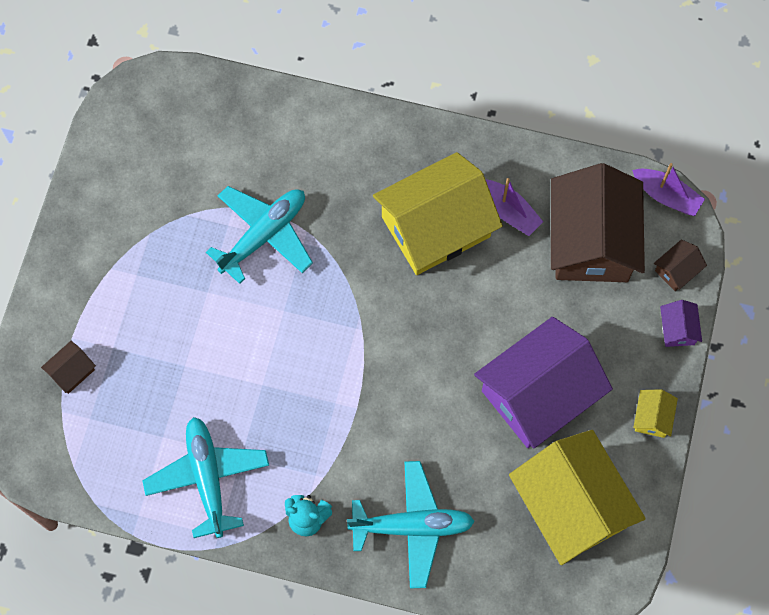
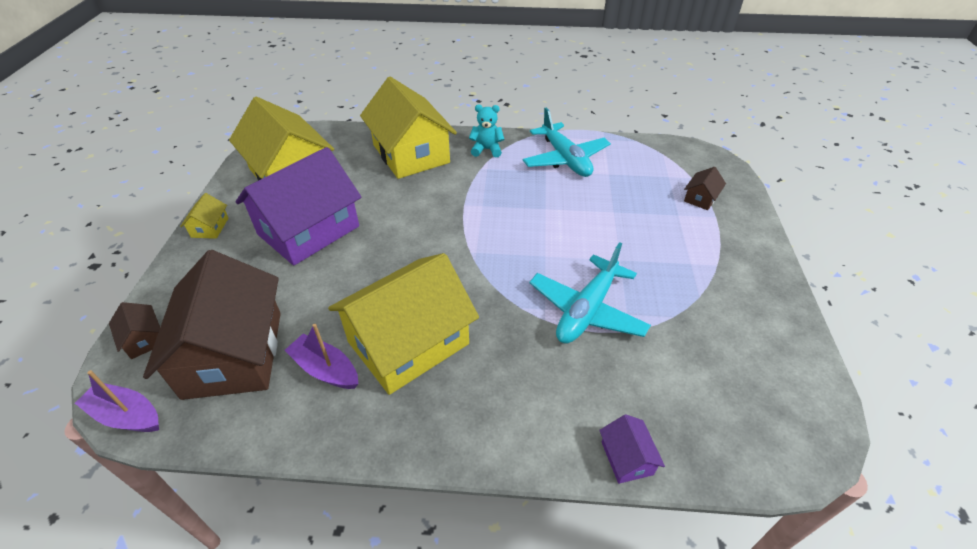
camera: 170 degrees right, 25 degrees down
turquoise plane [347,461,475,589] -> yellow house [360,77,457,179]
brown house [654,240,707,291] -> brown house turned 75 degrees counterclockwise [109,302,160,359]
purple house [660,300,702,347] -> purple house moved to [599,414,665,484]

